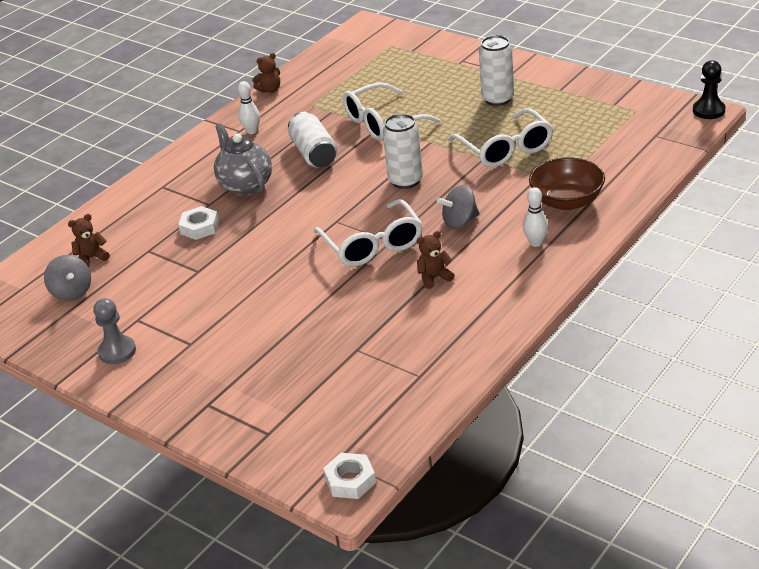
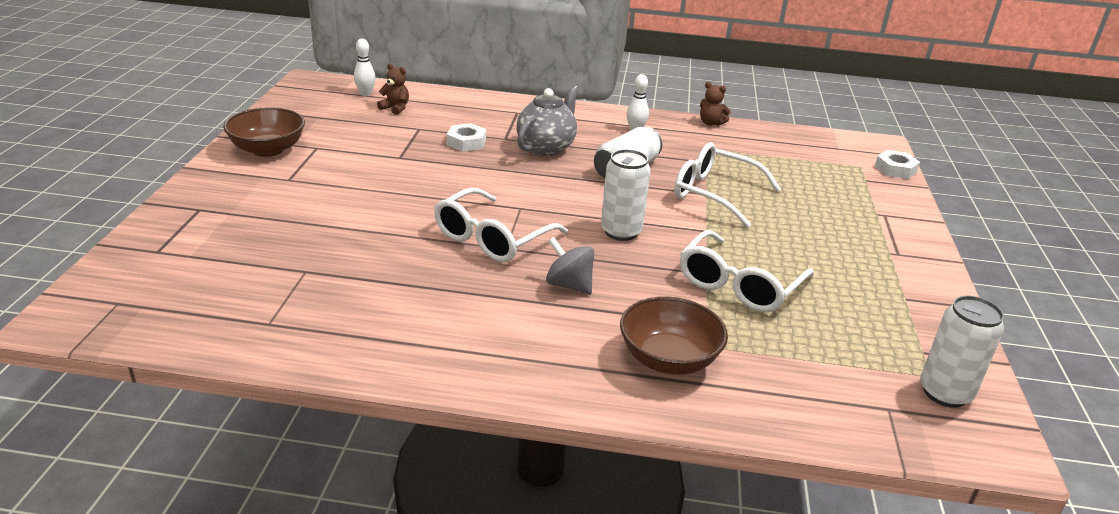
camera: 55 degrees right, 5 degrees down
grey spinning top [44,255,91,301] -> none
grey pawn [93,298,136,364] -> brown bowl [223,107,305,157]
white nut [323,453,376,499] -> white nut moved to [875,150,920,179]
brown teddy bear [417,231,454,289] -> none
white can [479,35,514,106] -> white can moved to [920,296,1004,408]
white bowling pin [523,187,548,247] -> white bowling pin moved to [354,39,376,96]
black pawn [693,60,726,119] -> none

